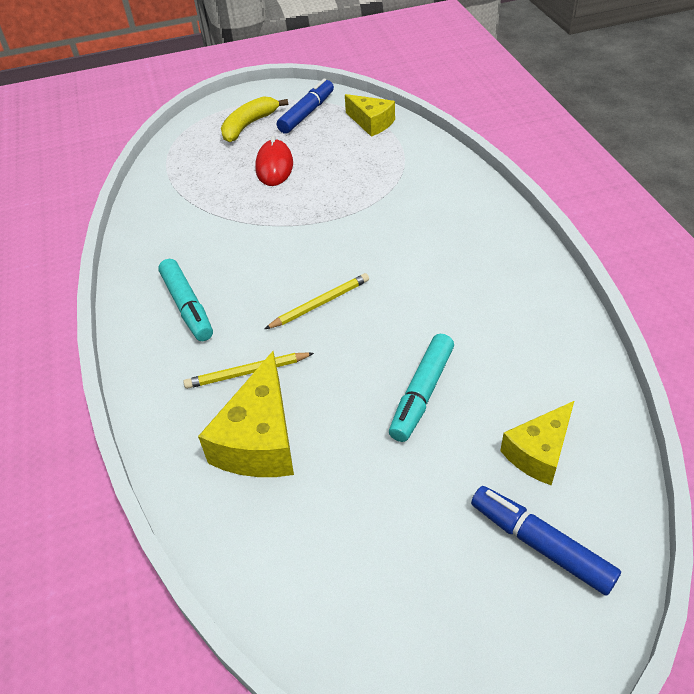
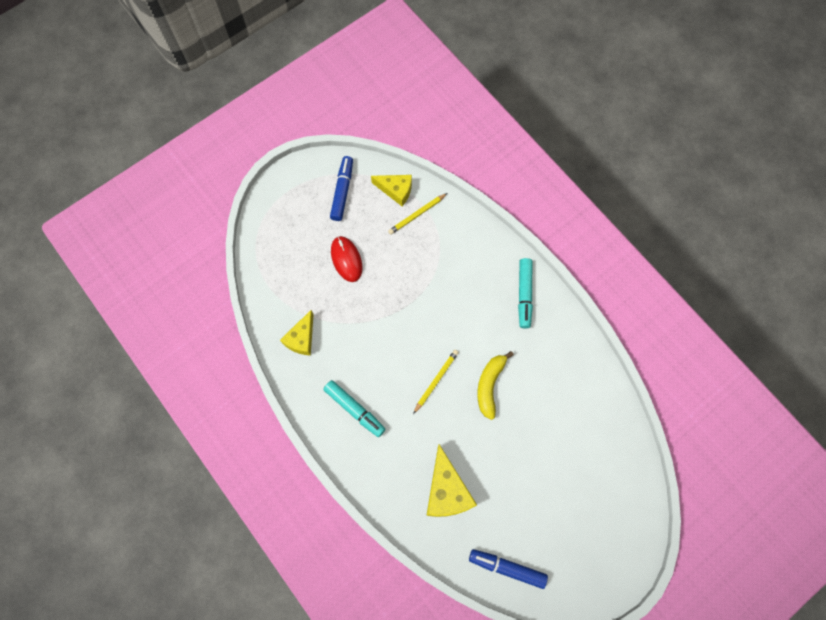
camera: 25 degrees left, 25 degrees up
yellow pencil [184,352,314,389] -> yellow pencil moved to [388,193,447,235]
yellow banana [221,96,288,142] -> yellow banana moved to [477,351,514,420]
turquoise marker [389,334,454,442] -> turquoise marker moved to [518,258,533,328]
blue marker [471,486,621,596] -> blue marker moved to [469,549,548,589]
yellow cheese [500,401,574,485] -> yellow cheese moved to [280,310,314,356]

